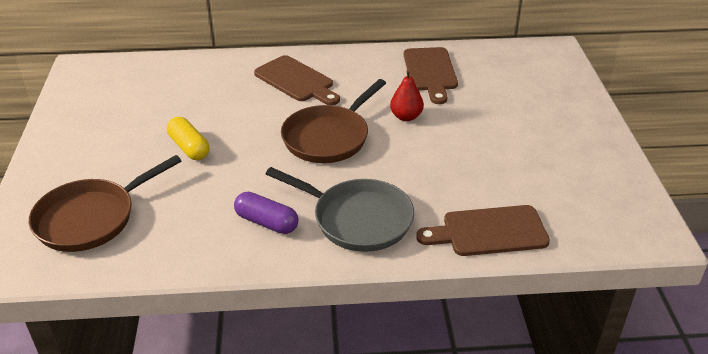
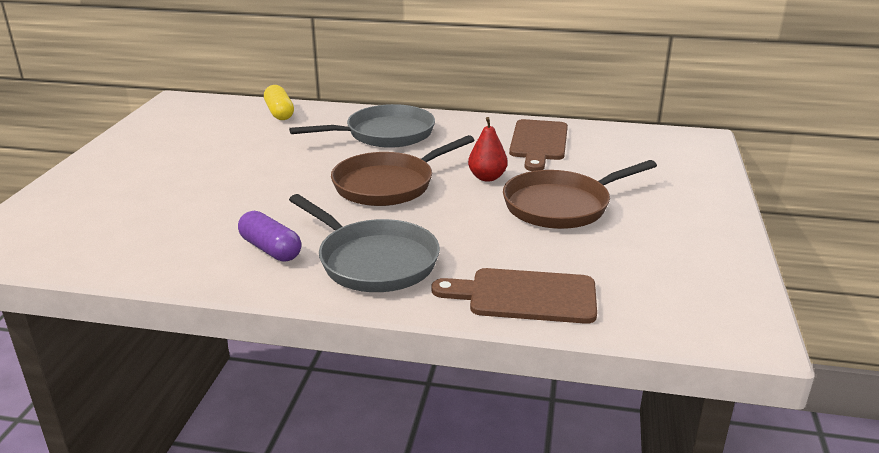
camera: 15 degrees right, 10 degrees down
brown pan [29,155,181,252] -> brown pan moved to [503,160,657,229]
yellow capsule [167,117,209,160] -> yellow capsule moved to [264,85,294,120]
brown cutting board [254,55,340,105] -> grey pan [289,104,435,148]

